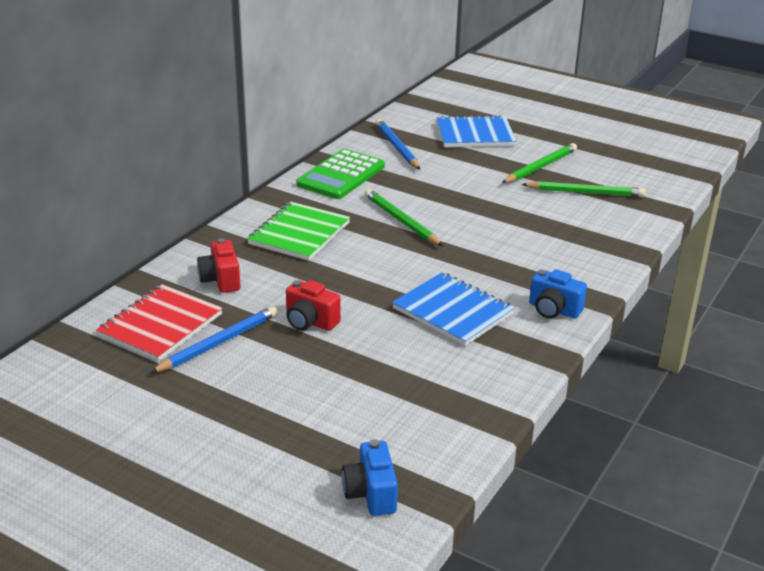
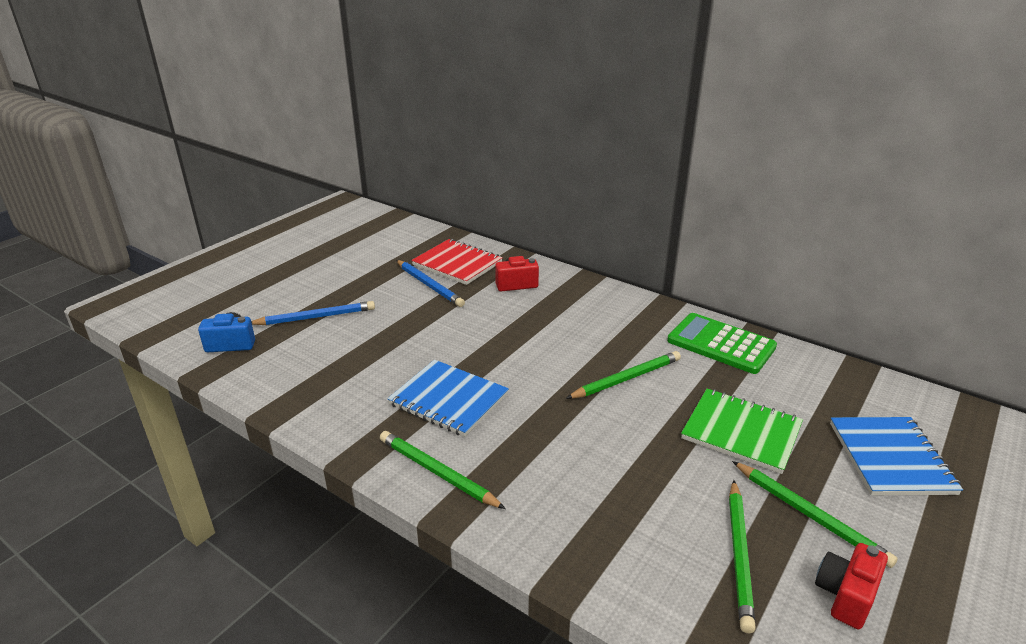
camera: 95 degrees right, 0 degrees up
green notebook [247,202,350,261] -> green notebook moved to [681,389,803,474]
red camera [286,280,341,331] -> red camera moved to [815,543,888,629]
blue pencil [376,119,420,170] -> blue pencil moved to [251,301,375,325]
blue notebook [392,272,515,346] -> blue notebook turned 75 degrees clockwise [387,360,509,437]
blue camera [529,269,587,319] -> green pencil [380,431,506,509]

